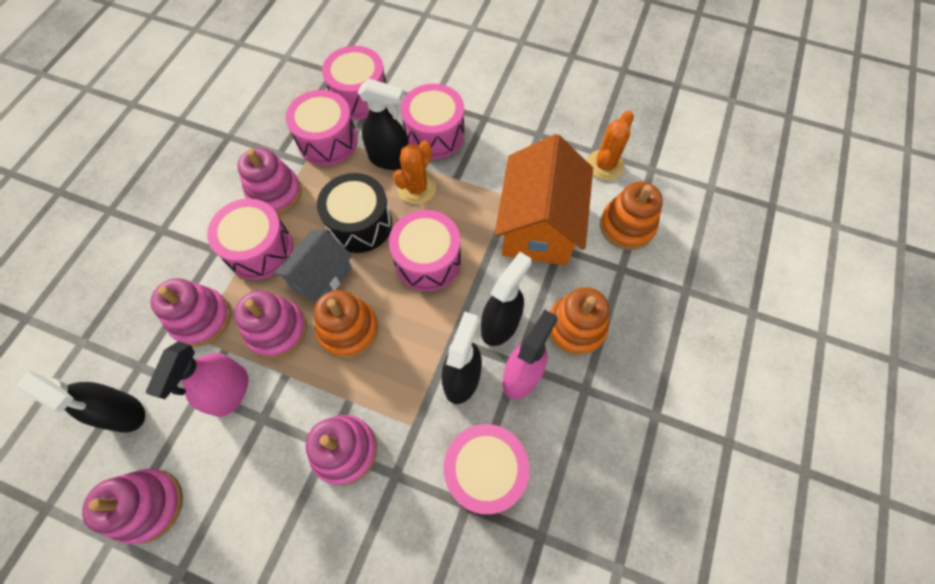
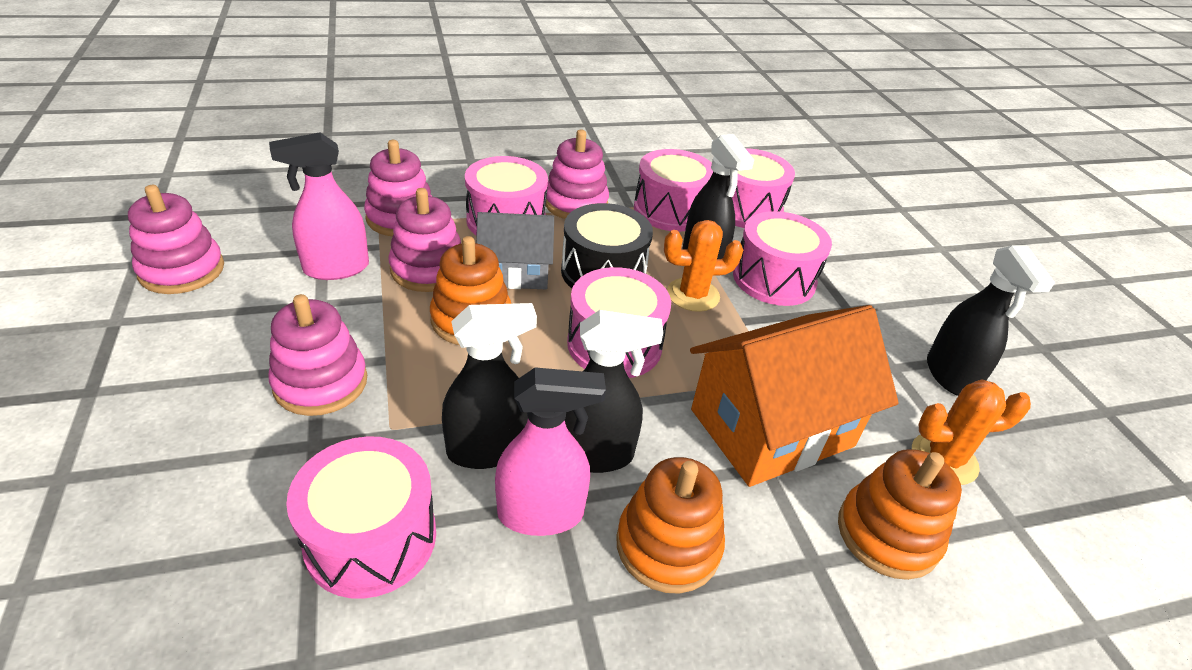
camera: 50 degrees right, 25 degrees down
black spray bottle [18,371,145,433] -> black spray bottle moved to [927,246,1055,396]

